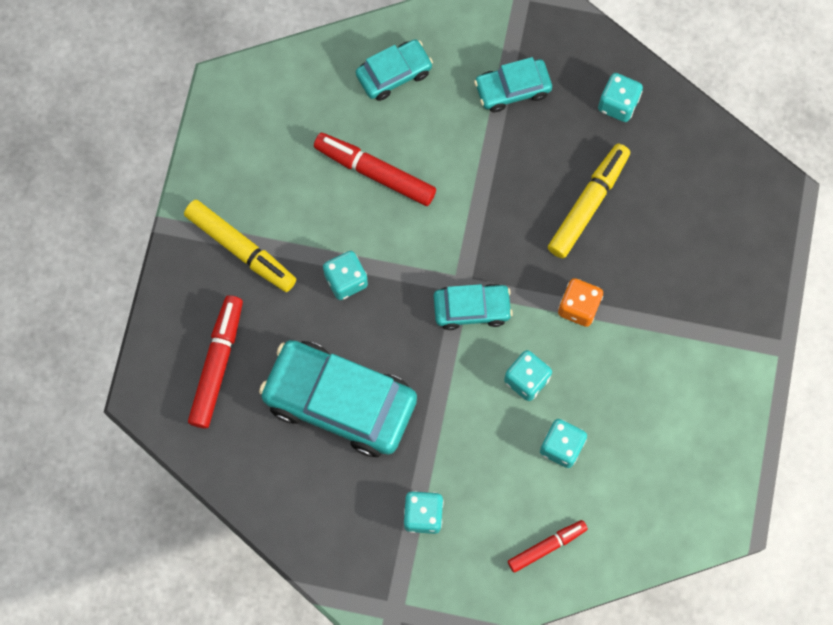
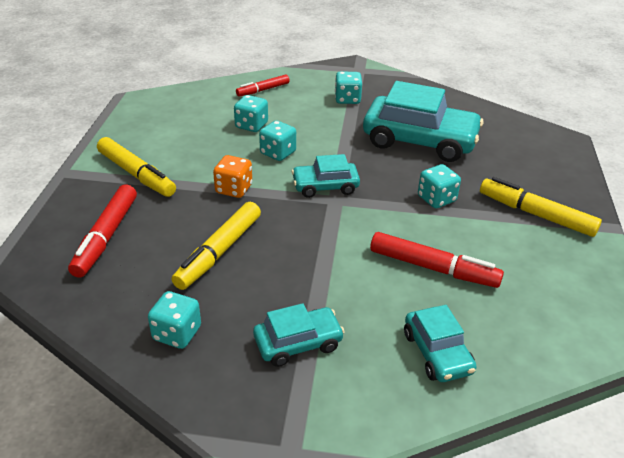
camera: 175 degrees right, 35 degrees down
red marker [188,295,243,429] -> red marker moved to [68,184,137,278]
turquoise car [356,39,433,101] -> turquoise car turned 75 degrees counterclockwise [404,305,477,382]
none -> yellow marker [97,137,176,197]

